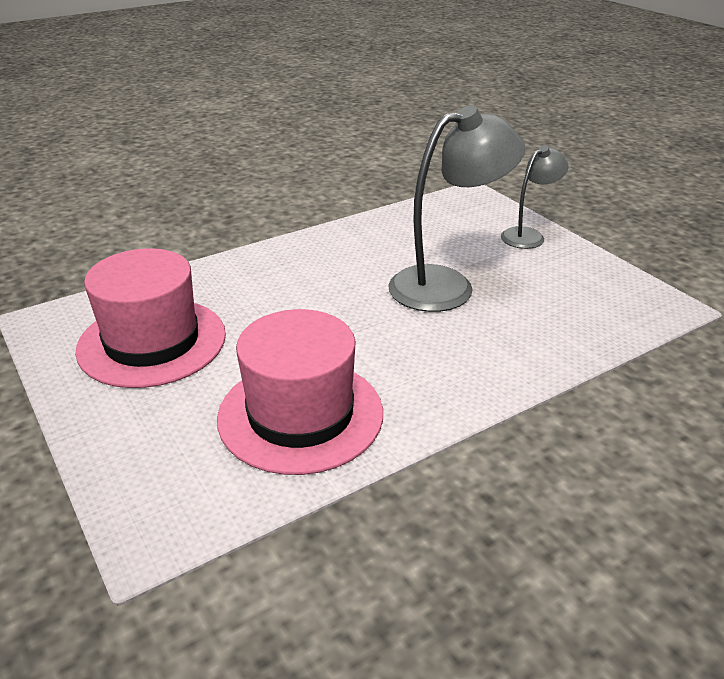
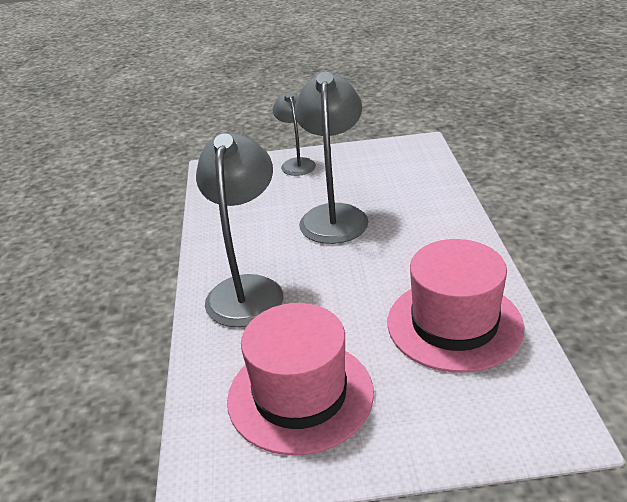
camera: 60 degrees left, 0 degrees up
none -> grey lamp [196,133,283,327]

